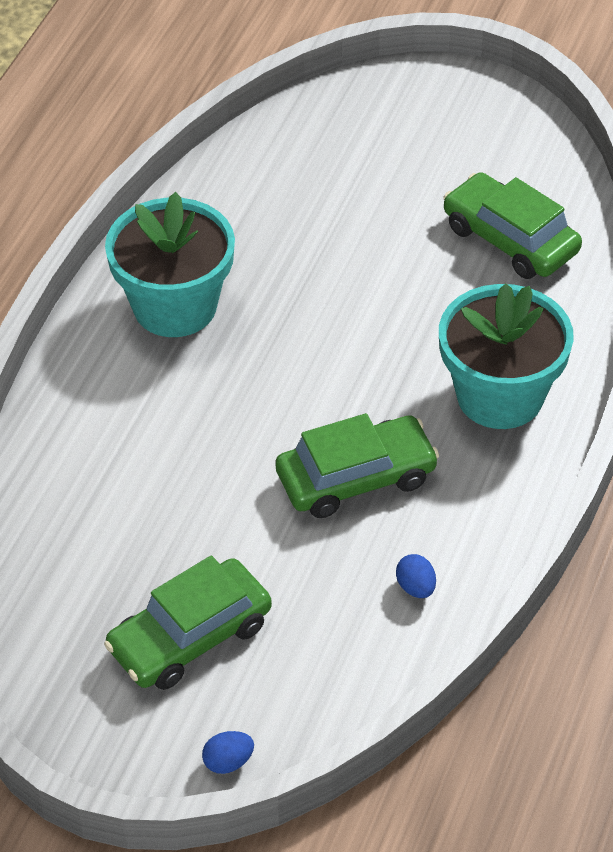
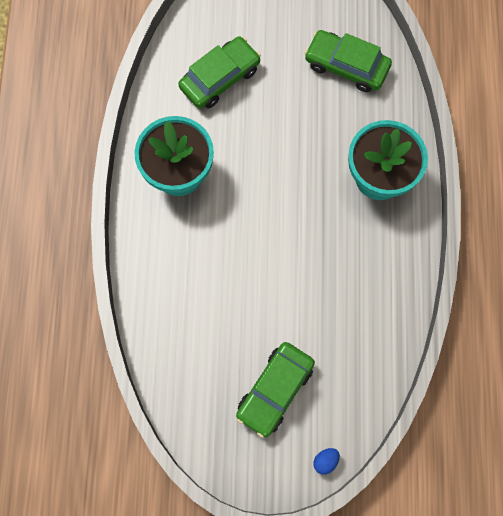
camera: 20 degrees left, 25 degrees up
green car [275,413,439,518] -> green car moved to [178,36,261,109]
blue egg [396,554,436,598] -> none

